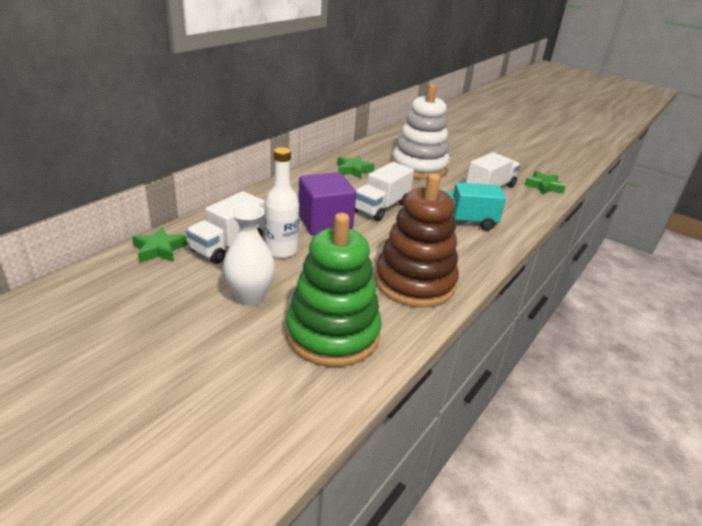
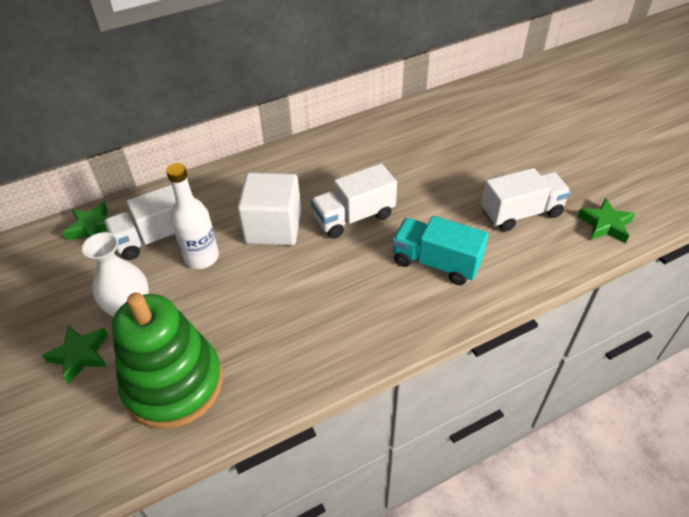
camera: 30 degrees right, 15 degrees up
purple cube [298,172,356,236] -> white cube [237,172,301,245]
green star [337,156,375,179] -> green star moved to [42,326,108,384]
brown stacking toy [375,173,459,308] -> none
white stacking toy [392,84,450,179] -> none

